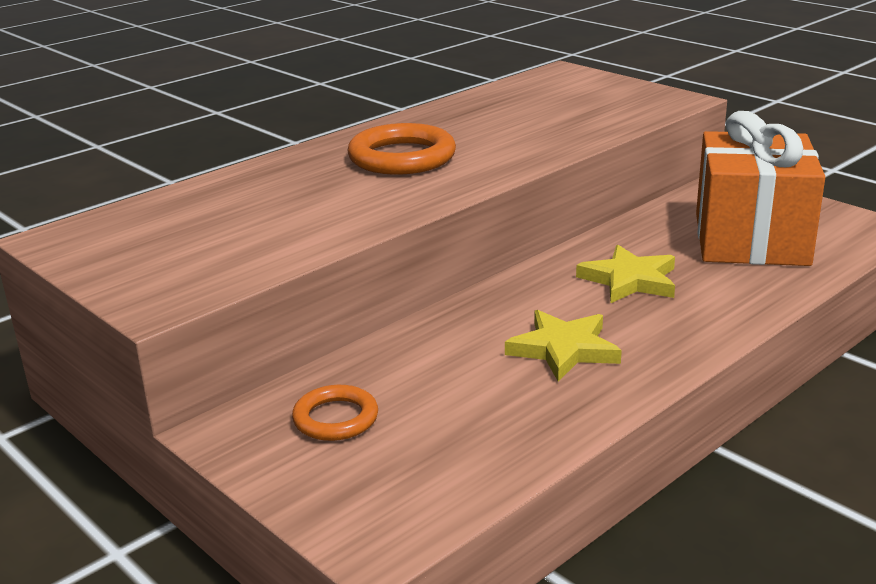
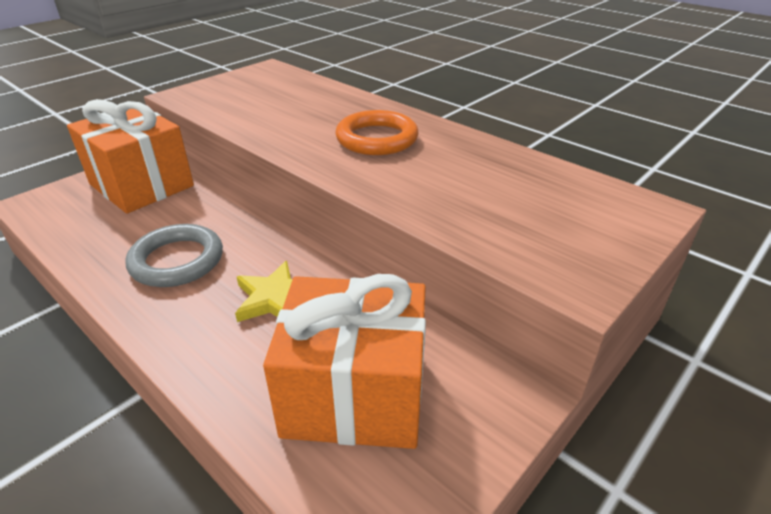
camera: 85 degrees right, 10 degrees up
orange ring [292,385,378,441] -> orange gift [67,99,194,213]
yellow star [505,310,622,382] -> grey ring [125,224,223,287]

